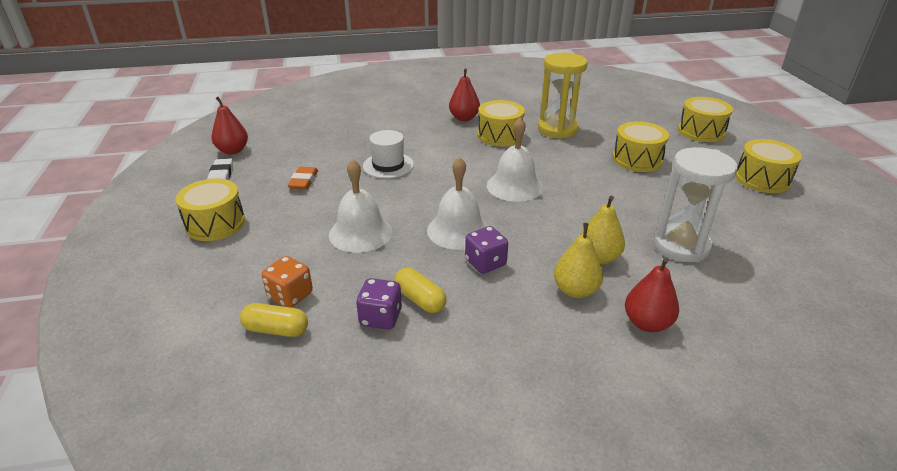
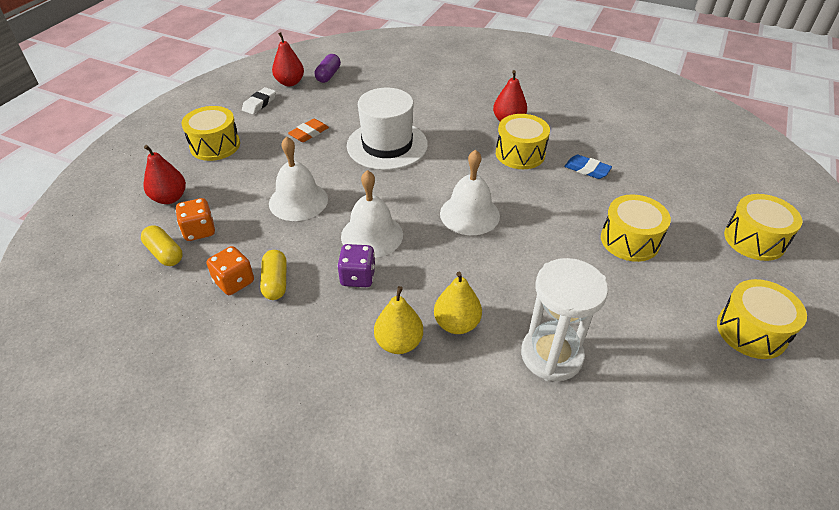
camera: 35 degrees right, 10 degrees up
purple dice [356,278,402,330] -> orange dice [206,246,254,295]
white hat [363,130,414,179] -> white hat [347,88,428,170], size x1.61
yellow hourglass [538,52,588,139] -> blue eraser [564,154,612,179]
red pear [625,257,679,332] -> red pear moved to [143,145,186,204]
none -> purple capsule [315,54,341,83]

